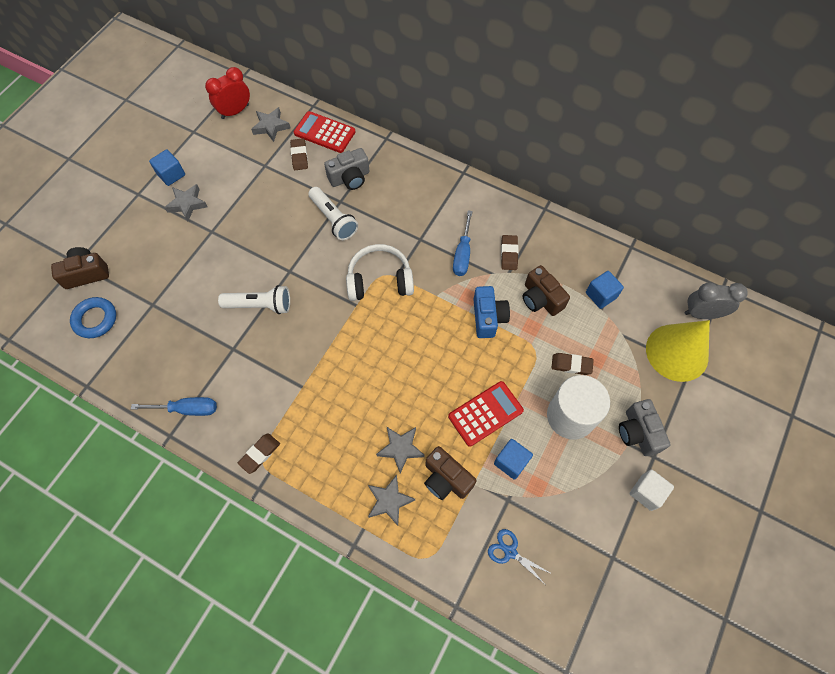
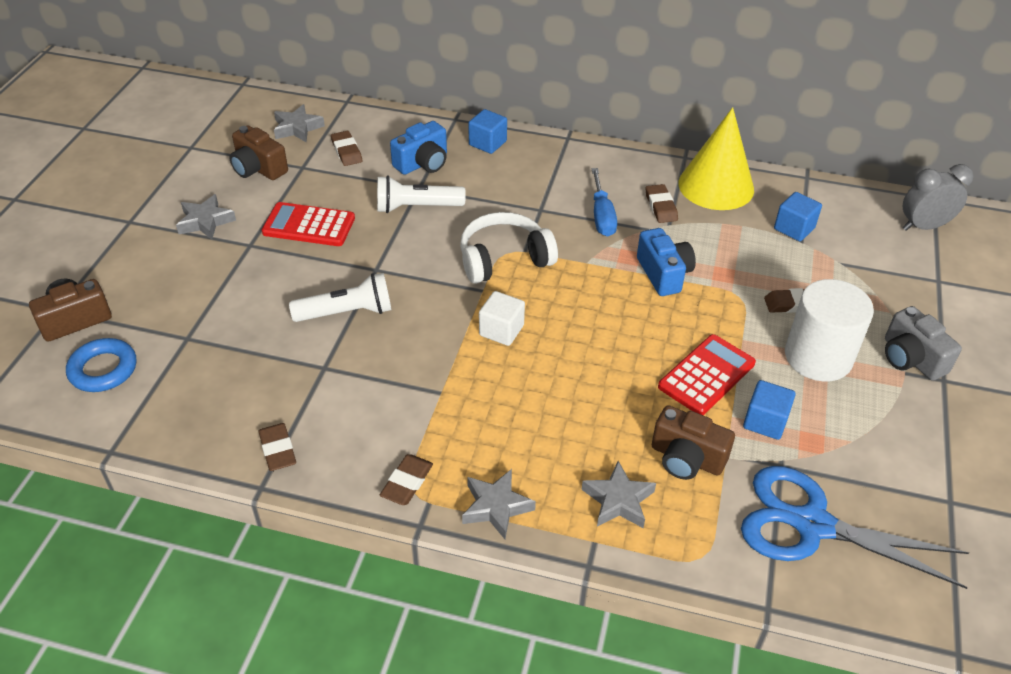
camera: 15 degrees left, 20 degrees down
blue screwdriver [131,397,217,416] -> brown eraser [258,423,296,471]
blue cube [149,149,185,186] -> blue cube moved to [468,109,507,154]
red clock [205,67,250,119] -> none
red calculator [294,111,356,153] -> red calculator moved to [262,202,355,246]
white flashlight [308,187,358,240] -> white flashlight turned 135 degrees clockwise [377,175,466,213]
grey camera [324,148,369,190] -> blue camera [390,121,447,175]
grey star [376,427,425,473] -> grey star moved to [462,469,536,539]
blue scissors [488,529,552,583] -> blue scissors [741,466,969,589], size x2.23
brown camera [523,265,570,316] -> brown camera moved to [229,125,288,180]
white cube [630,470,674,511] -> white cube moved to [479,291,525,346]
yellow cone [646,320,710,382] -> yellow cone moved to [678,107,754,210]

